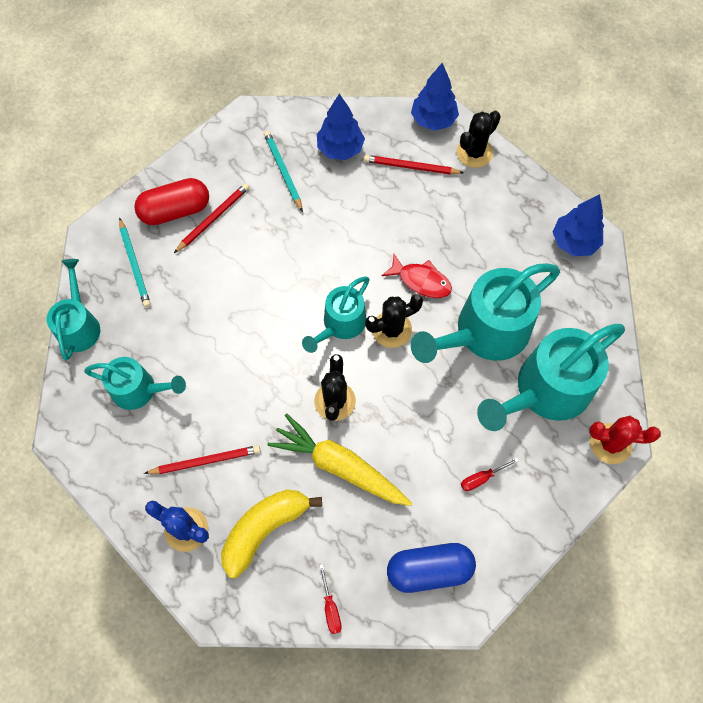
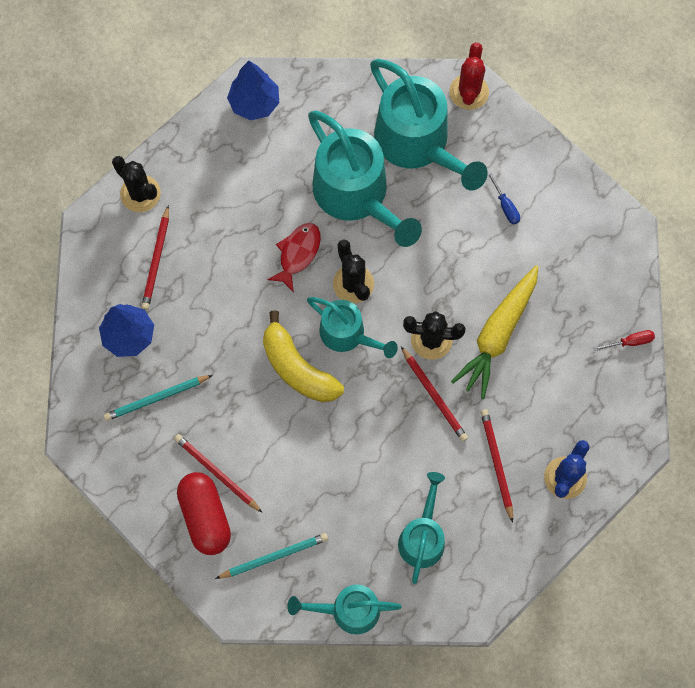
camera: 90 degrees left, 5 degrees up
yellow banana [221,490,322,578] -> yellow banana moved to [263,311,344,402]
blue capsule [387,543,476,593] -> none
blue tree [411,63,459,131] -> none
red screwdriver [461,458,519,491] -> blue screwdriver [488,172,520,224]
none -> red pencil [401,346,468,442]

